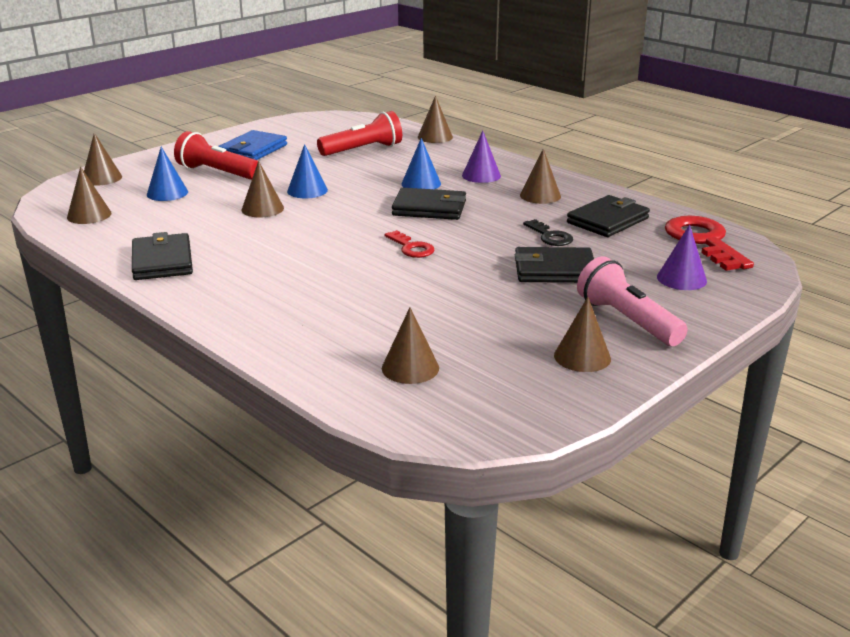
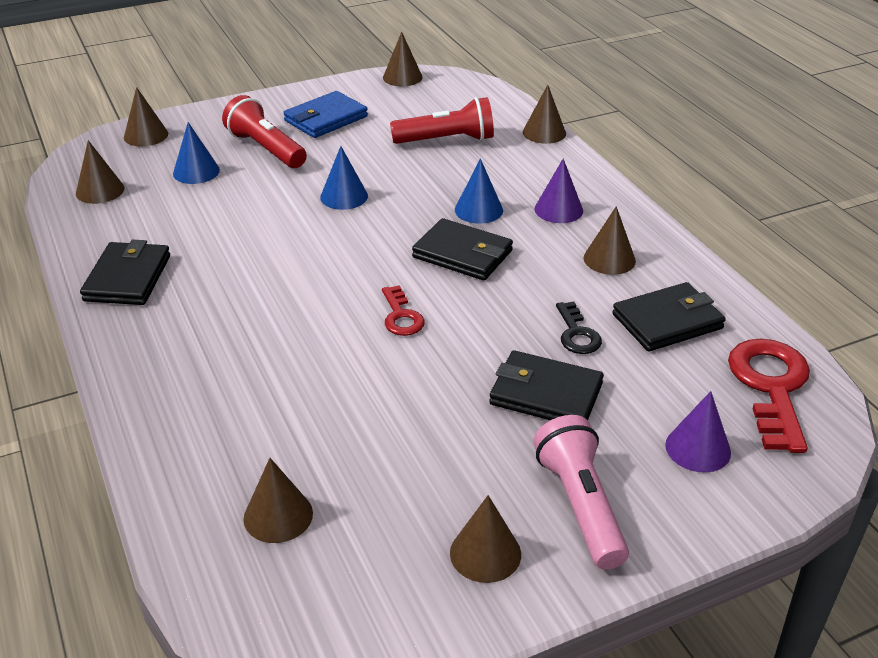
camera: 20 degrees right, 10 degrees up
brown cone [242,161,284,217] -> brown cone moved to [383,32,423,87]

